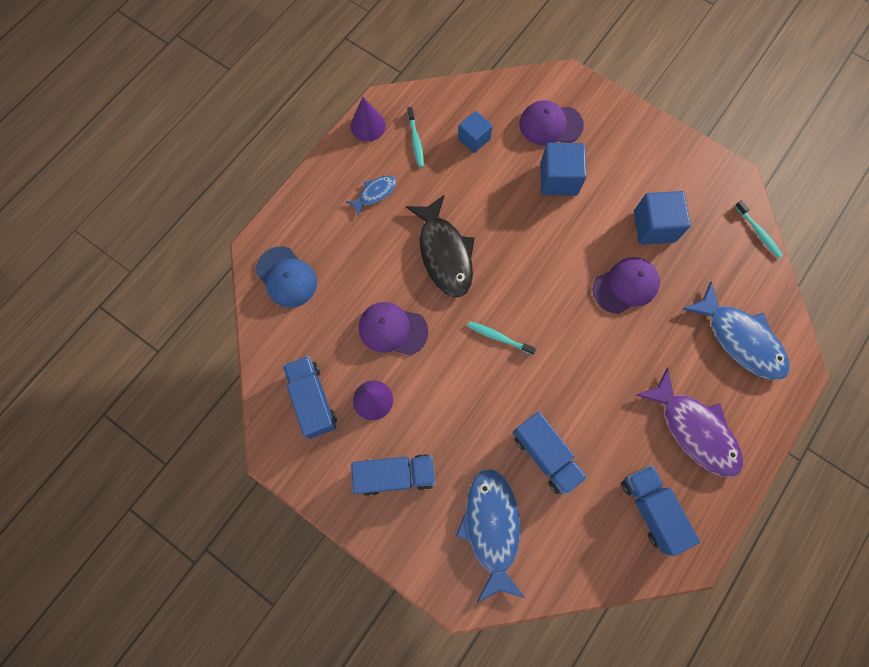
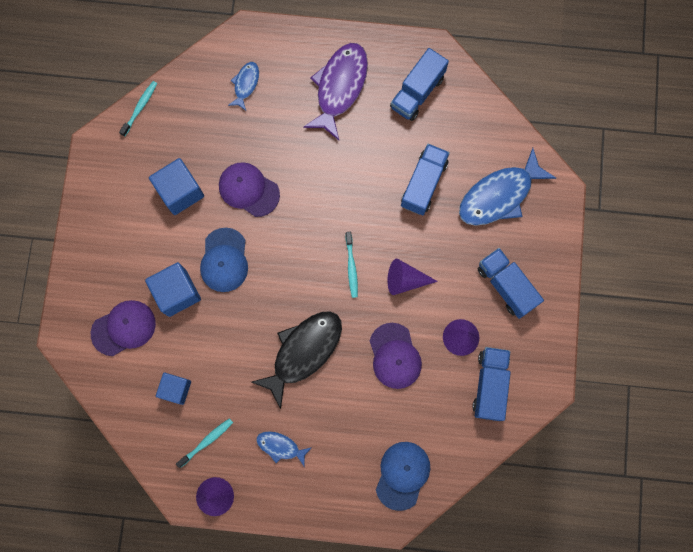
camera: 120 degrees left, 5 degrees up
blue truck [283,356,337,439] -> blue truck turned 150 degrees clockwise [472,347,511,421]
purple cap [519,100,584,145] -> purple cap turned 90 degrees counterclockwise [91,300,156,356]
blue fish [683,282,790,380] -> blue fish [228,62,259,111], size x0.51
none -> blue cap [200,228,248,292]
none -> purple cone [387,259,438,295]

